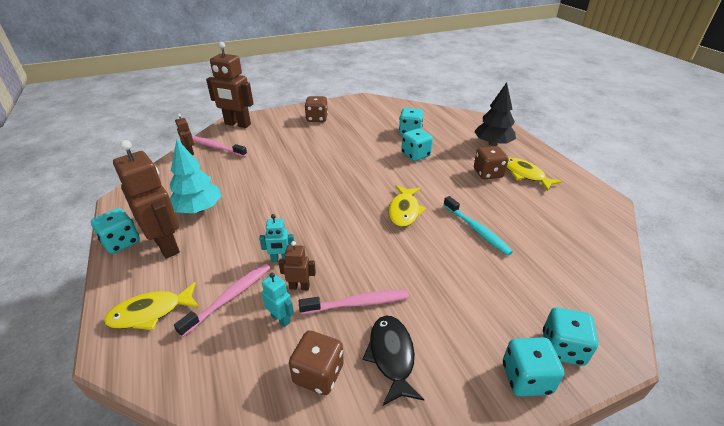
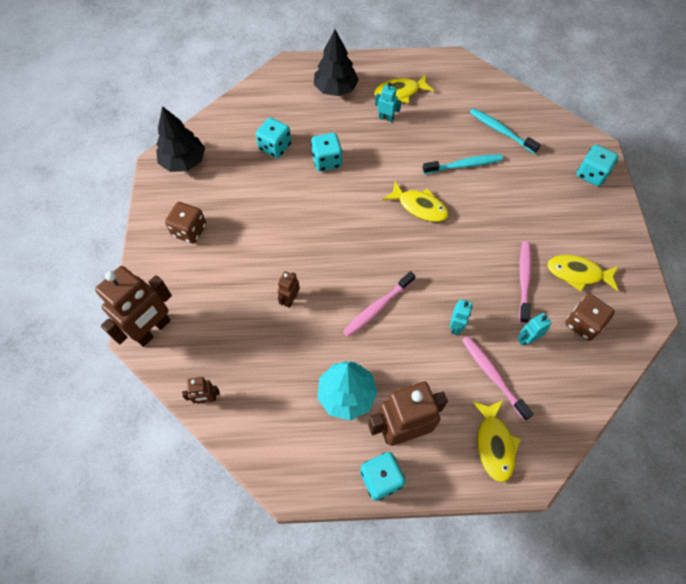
camera: 70 degrees left, 25 degrees up
pink toothbrush [192,136,247,157] -> pink toothbrush moved to [343,271,415,337]
brown robot [279,241,316,291] -> brown robot moved to [278,271,300,308]
black fish [363,316,424,406] -> yellow fish [547,255,618,291]
brown dice [474,146,509,179] -> turquoise robot [375,83,401,122]
turquoise dice [503,337,565,397] -> none
none -> black tree [156,106,205,172]
none -> turquoise toothbrush [469,108,541,154]

